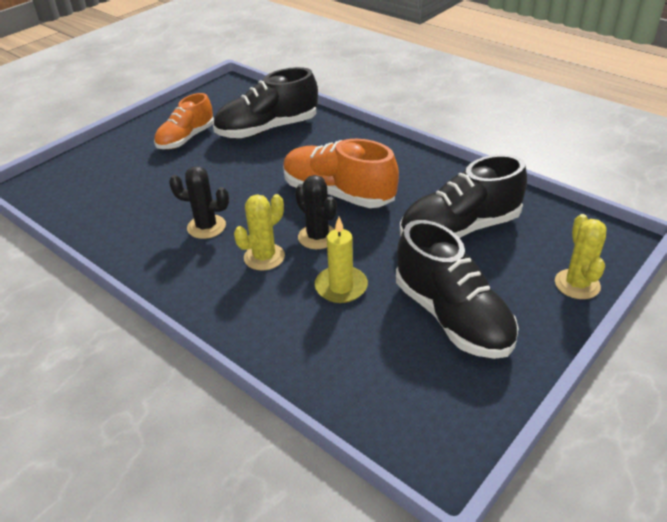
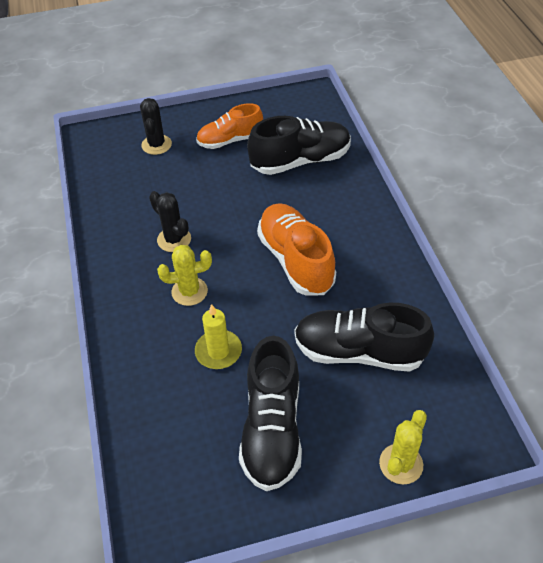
camera: 35 degrees right, 10 degrees up
black shoe [213,67,318,139] -> black shoe turned 150 degrees clockwise [247,116,351,175]
black cactus [295,175,337,249] -> black cactus moved to [140,98,172,155]

